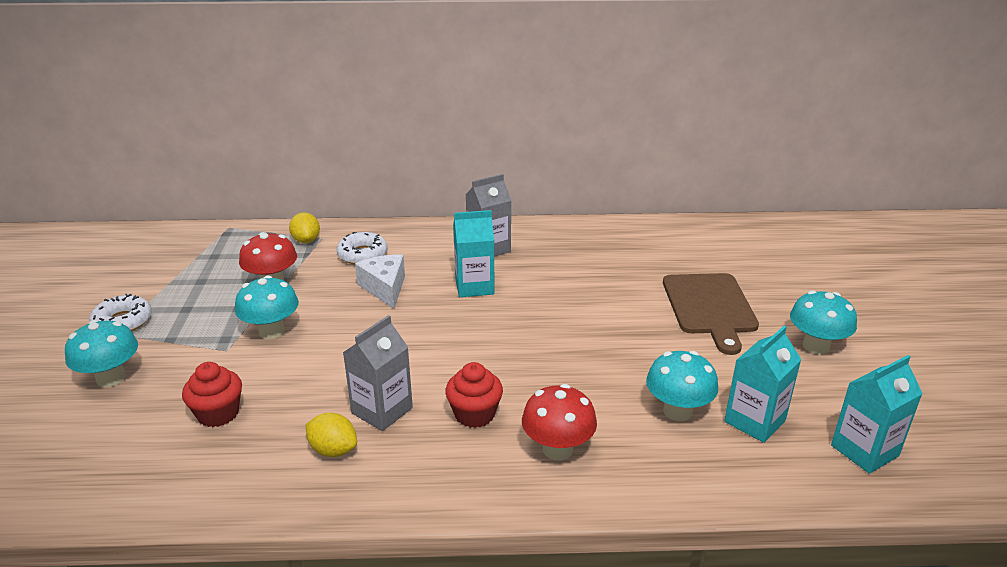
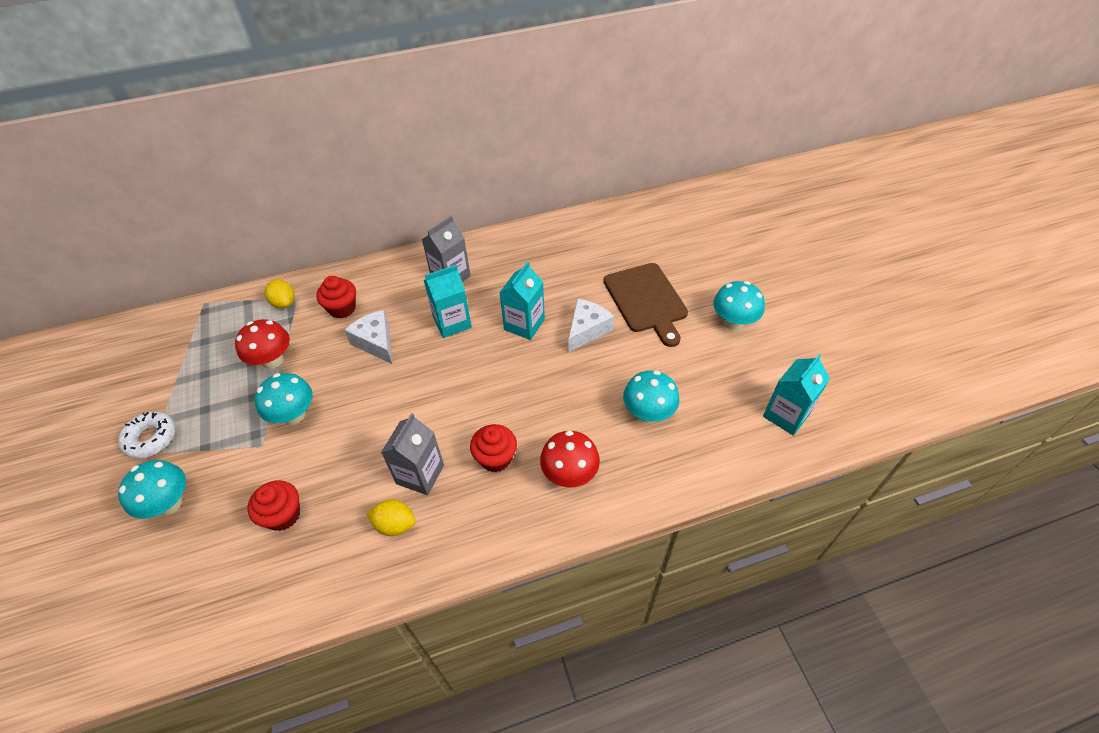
camera: 15 degrees left, 20 degrees up
white donut [337,232,388,265] -> red cupcake [316,276,356,319]
turquoise carton [724,326,802,443] -> turquoise carton moved to [499,261,545,340]
none -> white cheese [568,299,614,353]

